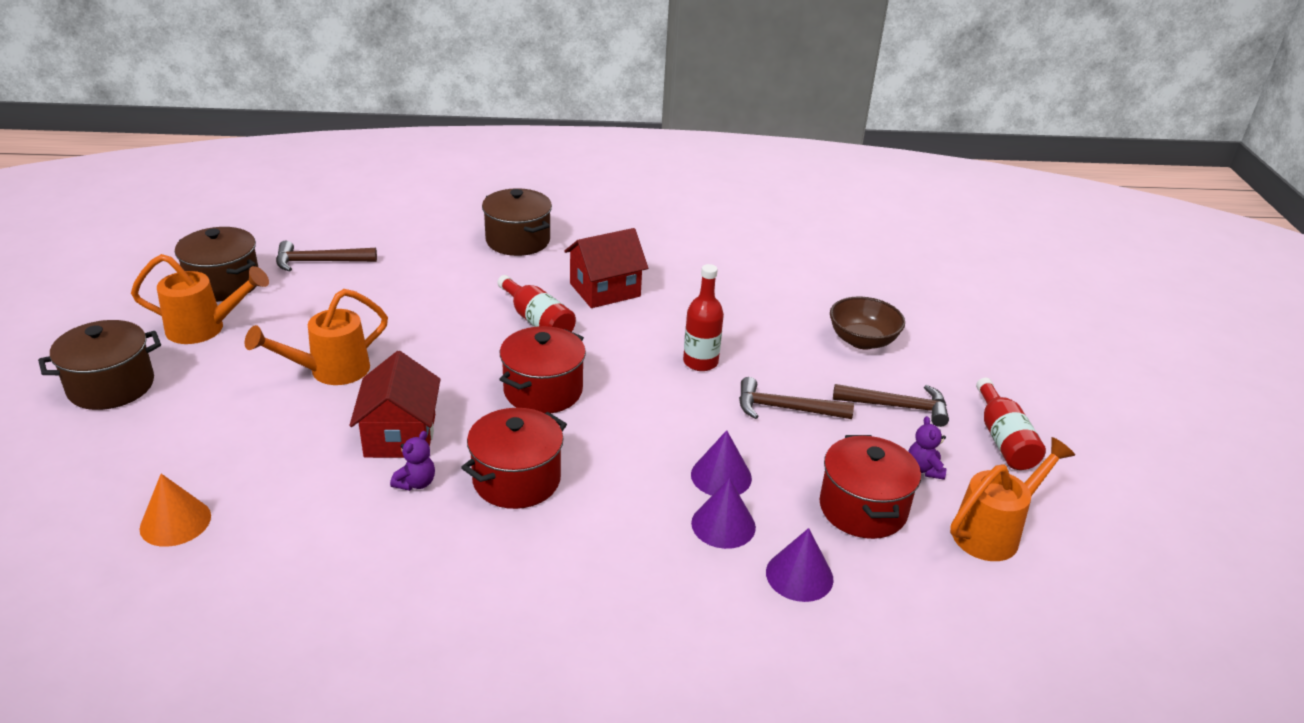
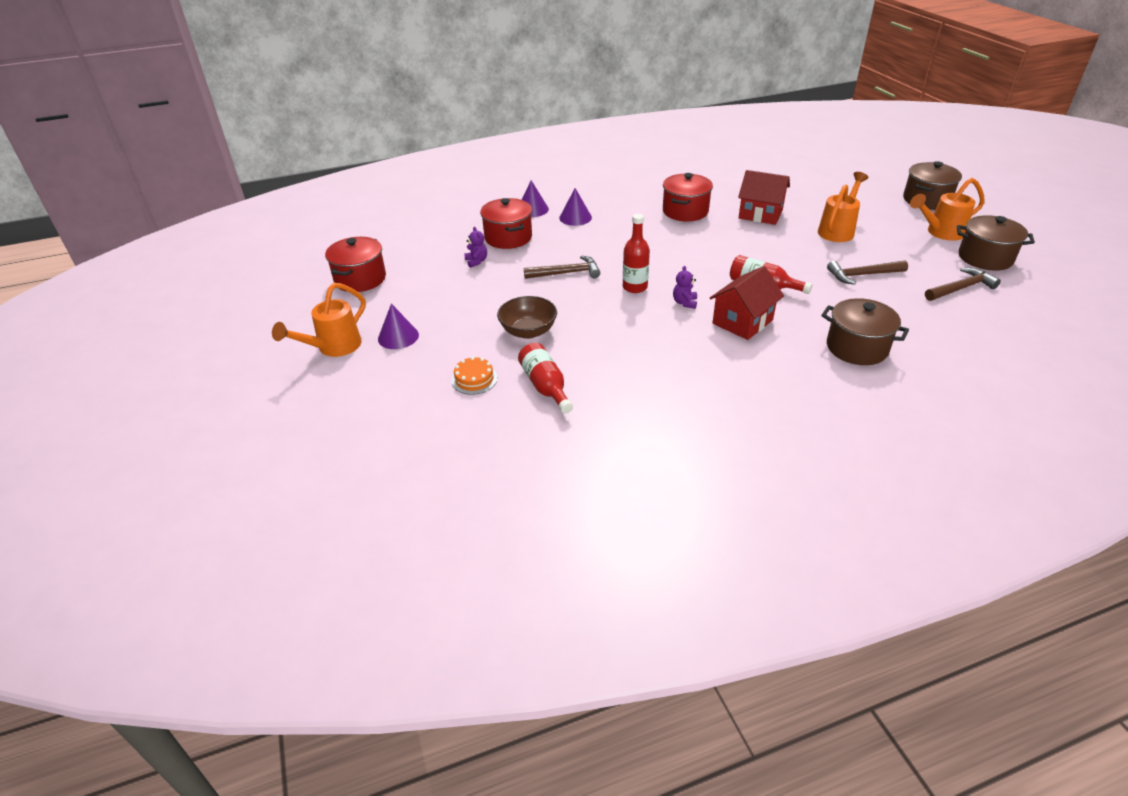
camera: 165 degrees right, 5 degrees up
orange cone [139,474,211,547] -> none
red house [349,351,441,458] -> red house turned 45 degrees counterclockwise [738,170,790,225]
purple teddy bear [390,431,435,491] -> purple teddy bear moved to [673,266,697,309]
red pot [499,326,586,413] -> red pot moved to [325,237,386,292]
purple cone [691,430,752,496] -> purple cone moved to [378,304,419,349]
brown hammer [833,384,949,427] -> brown hammer moved to [827,260,908,285]
orange watering can [950,437,1075,561] -> orange watering can moved to [272,283,366,357]
red bottle [976,378,1046,470] -> red bottle moved to [518,343,573,414]
none -> orange cake [451,356,497,395]

